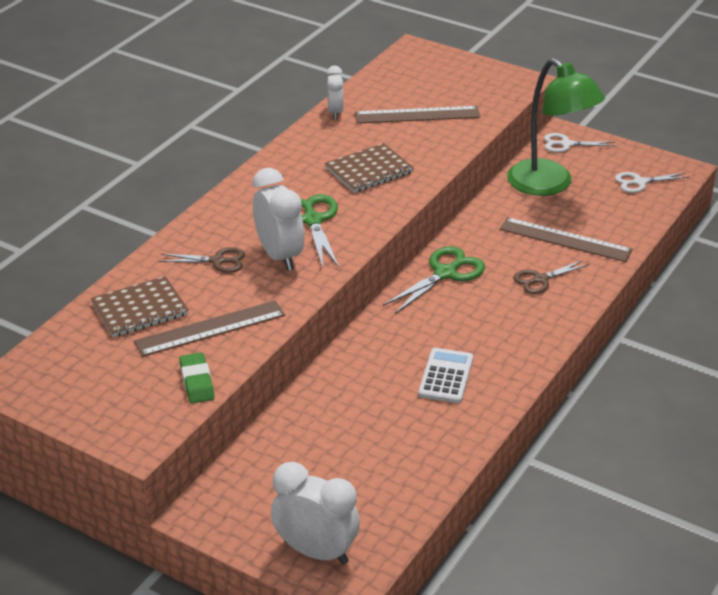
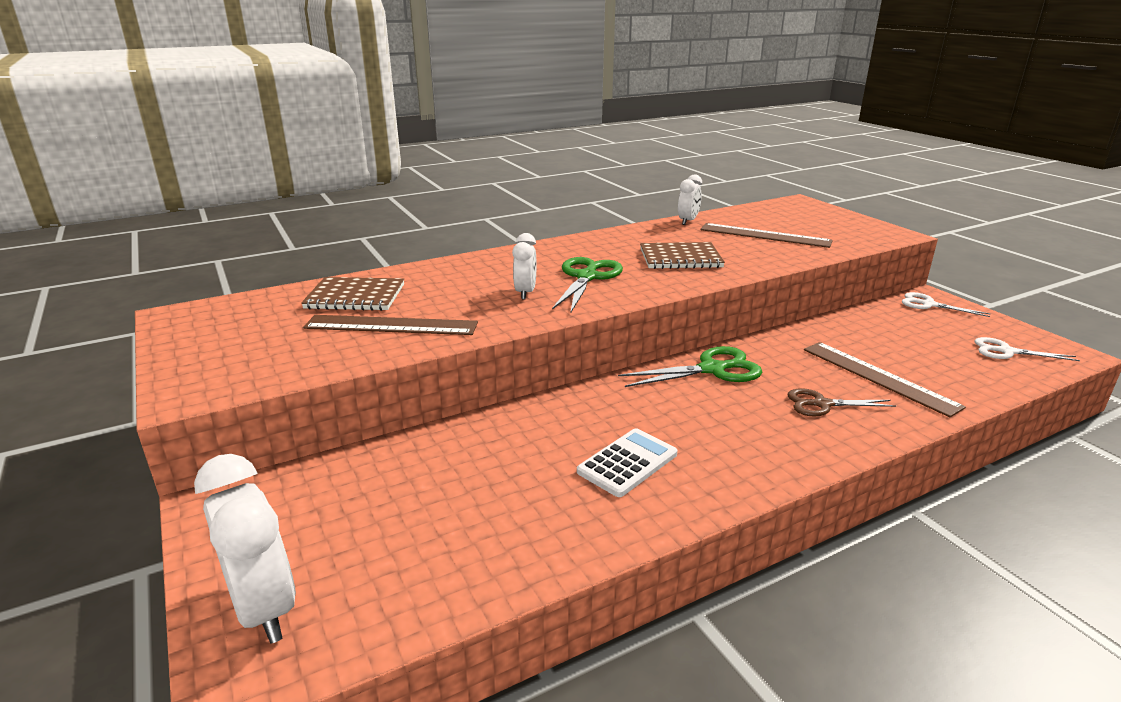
camera: 30 degrees right, 10 degrees down
brown scissors [159,247,245,273] -> none
green eraser [179,352,214,404] -> none
white clock [253,168,304,271] -> white clock [512,233,537,300], size x0.59
green lamp [507,58,605,196] -> none

